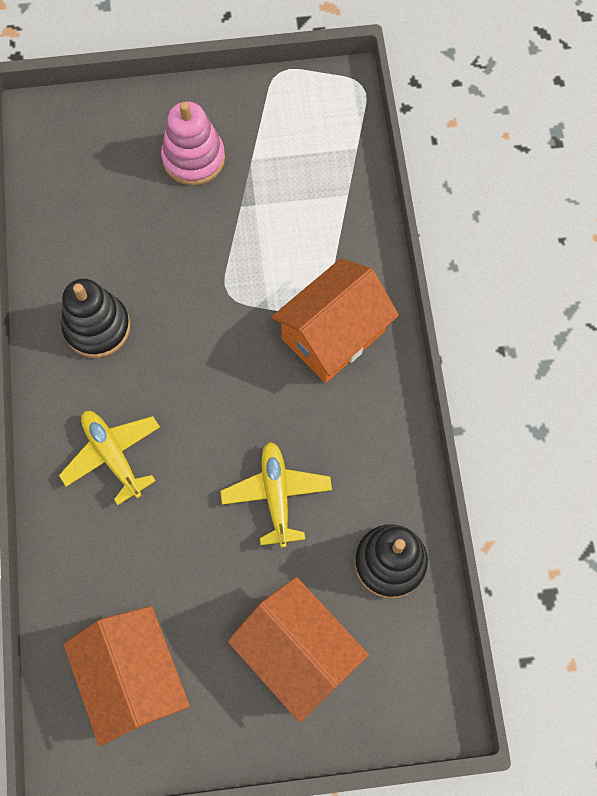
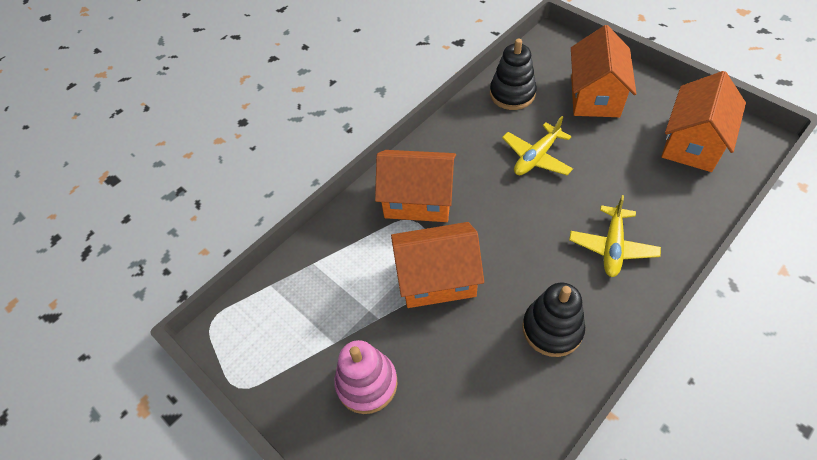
camera: 125 degrees left, 15 degrees down
none -> orange house [391,222,484,308]

